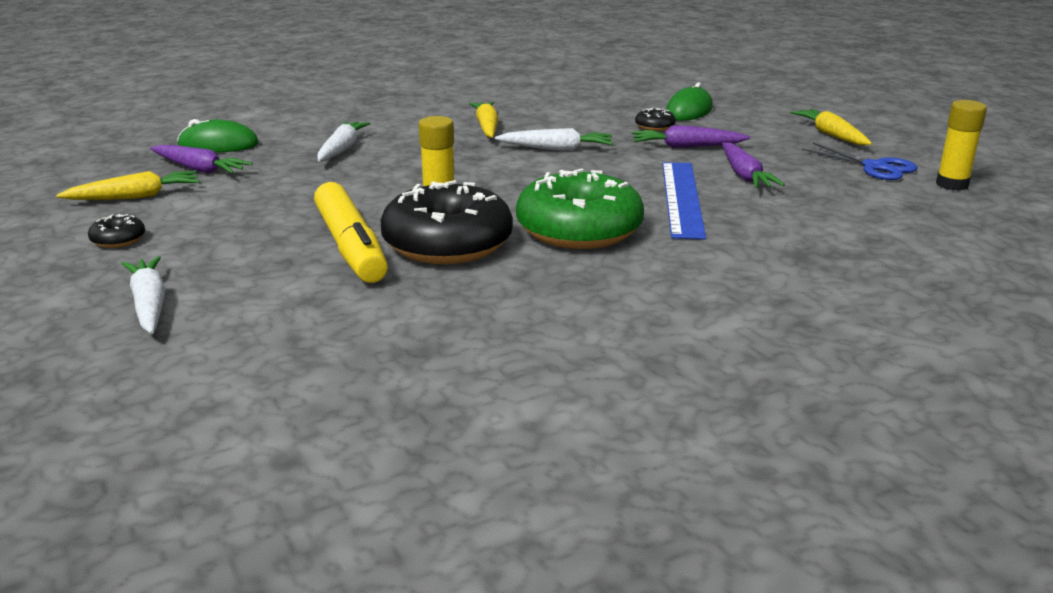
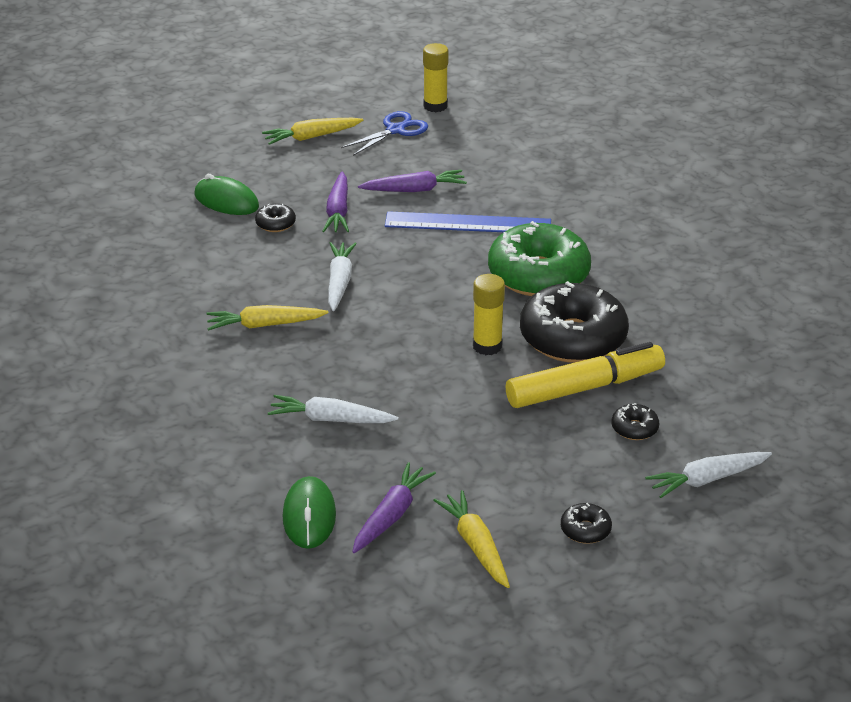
camera: 90 degrees left, 10 degrees up
none -> black donut [612,403,659,440]

